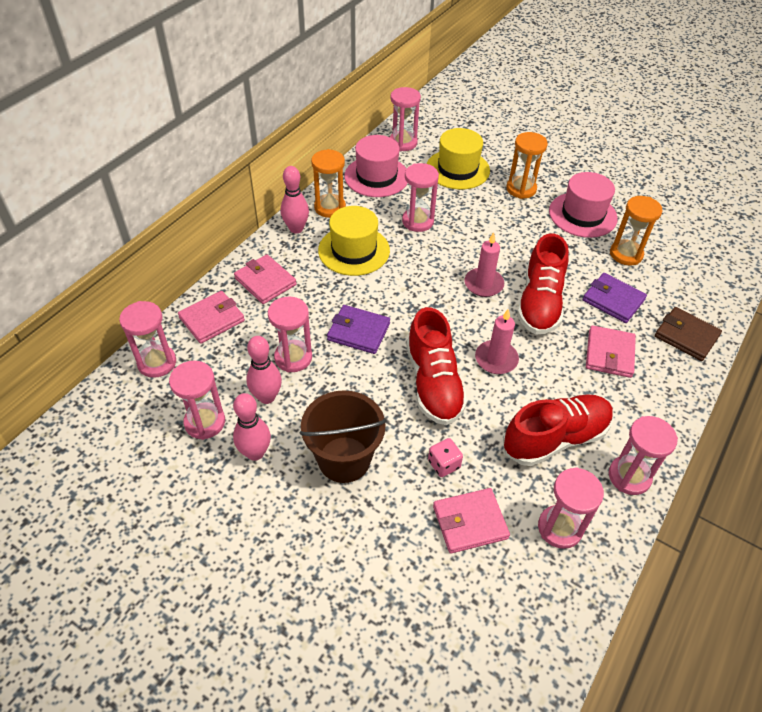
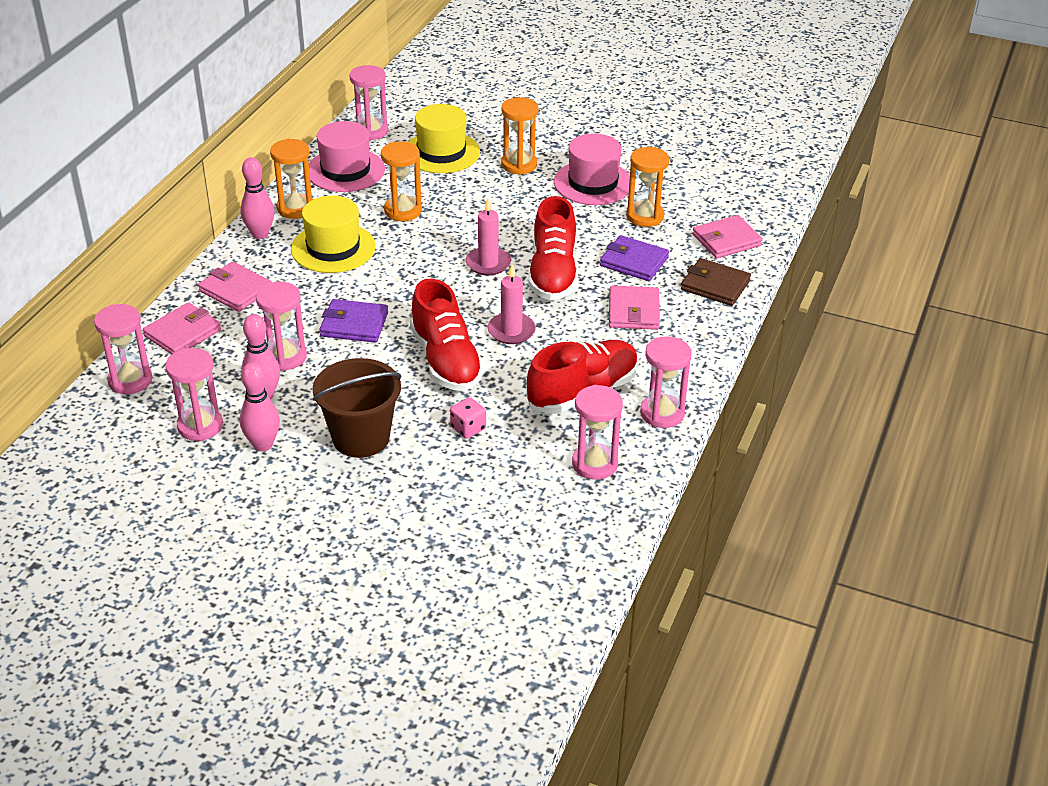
camera: 10 degrees left, 10 degrees down
pink hourglass [402,163,439,232] -> orange hourglass [381,141,422,221]
pink wallet [433,488,510,554] -> pink wallet moved to [692,215,763,258]

